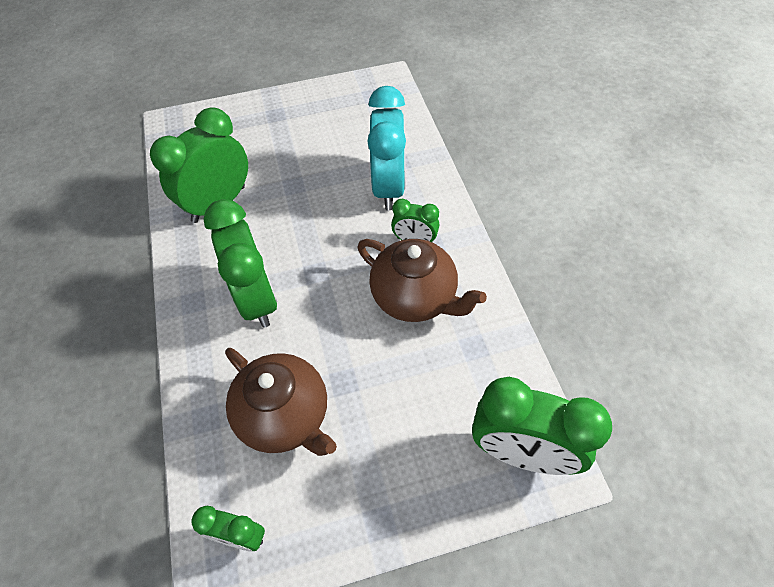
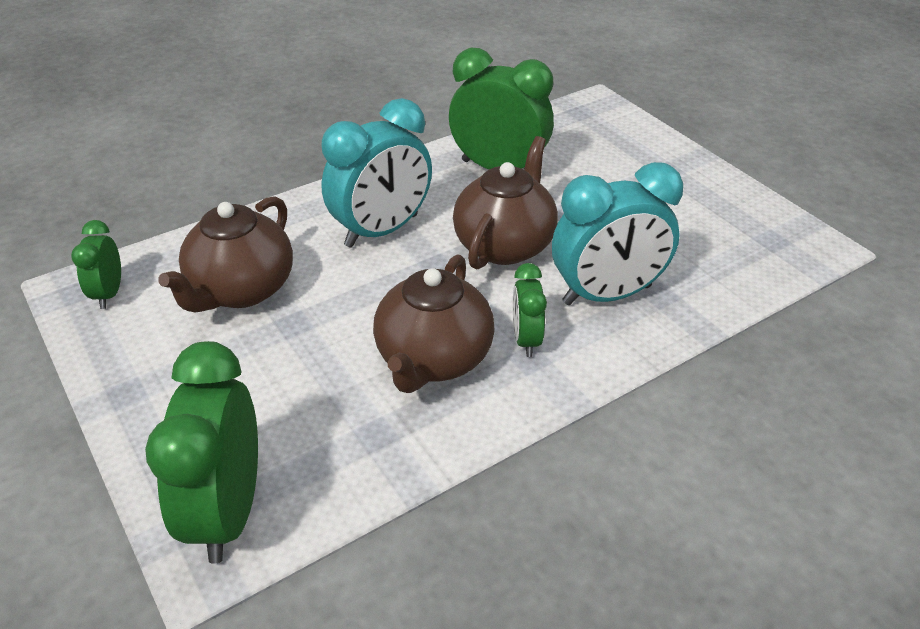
camera: 70 degrees right, 15 degrees down
green clock [203,199,277,328] -> turquoise clock [321,98,432,248]
none -> brown teapot [453,136,558,269]

